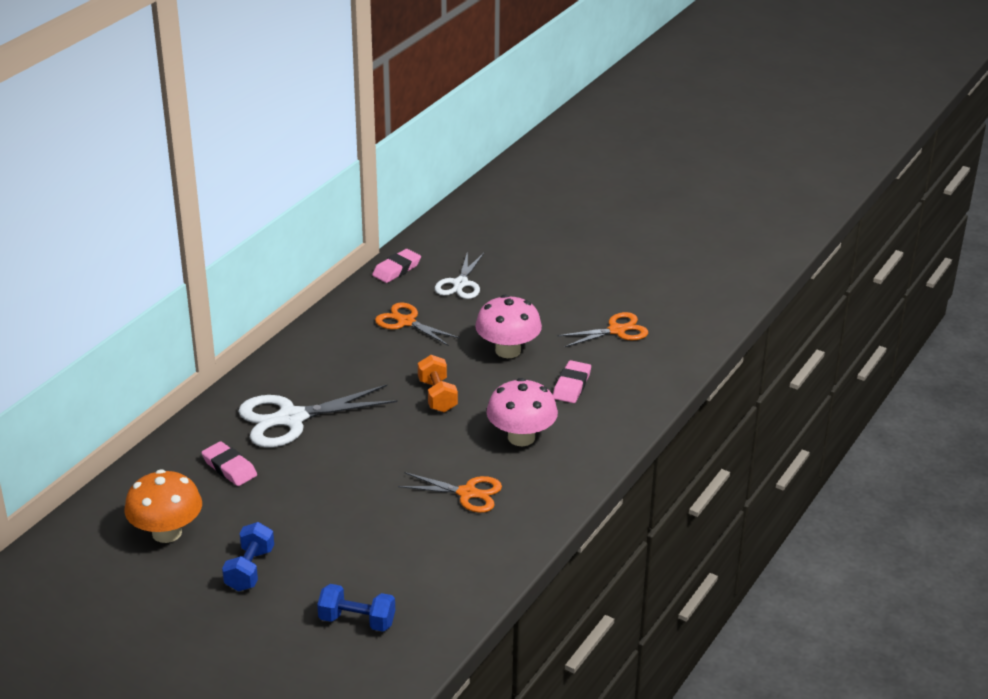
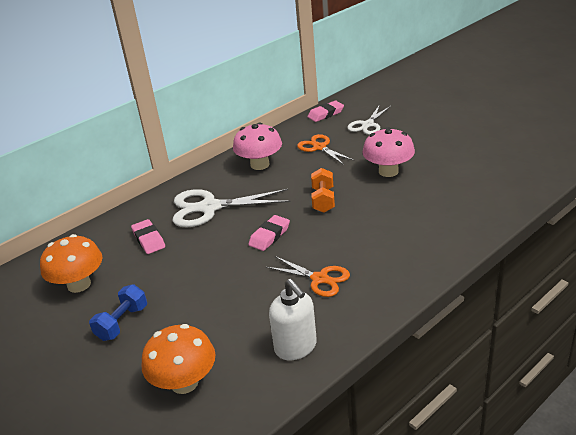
camera: 20 degrees right, 0 degrees up
blue dumbbell [317,584,395,632] -> orange mushroom [141,324,216,394]
pink mushroom [486,378,558,446] -> pink mushroom moved to [233,122,282,170]
pink eraser [553,360,591,403] -> pink eraser moved to [248,215,290,251]
orange scissors [557,312,648,347] -> none
none -> white soap dispenser [269,279,317,360]

